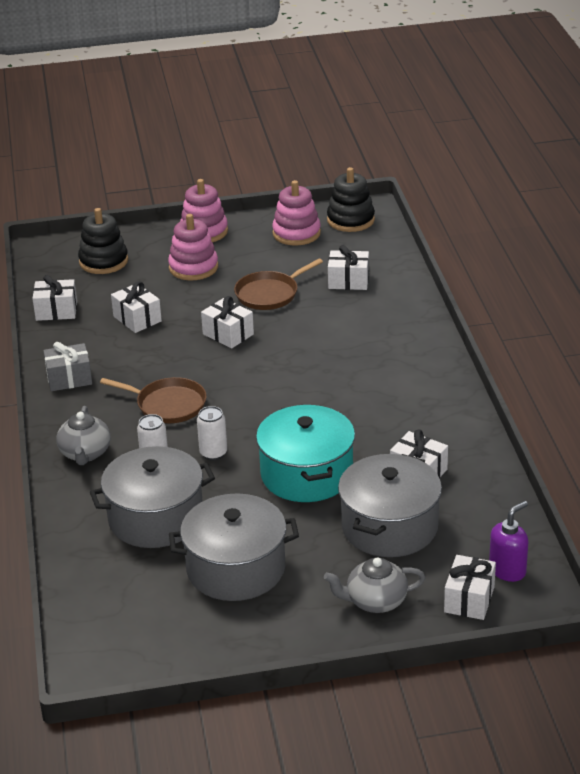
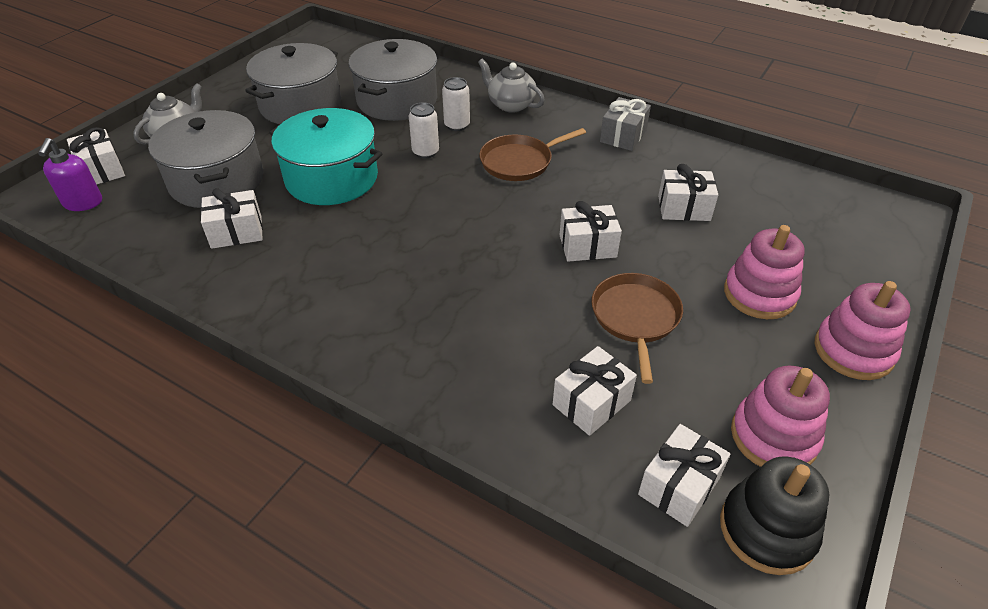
camera: 130 degrees right, 10 degrees up
white gift [32,275,77,321] -> white gift moved to [638,424,730,527]
black stacking toy [78,208,128,274] -> none

